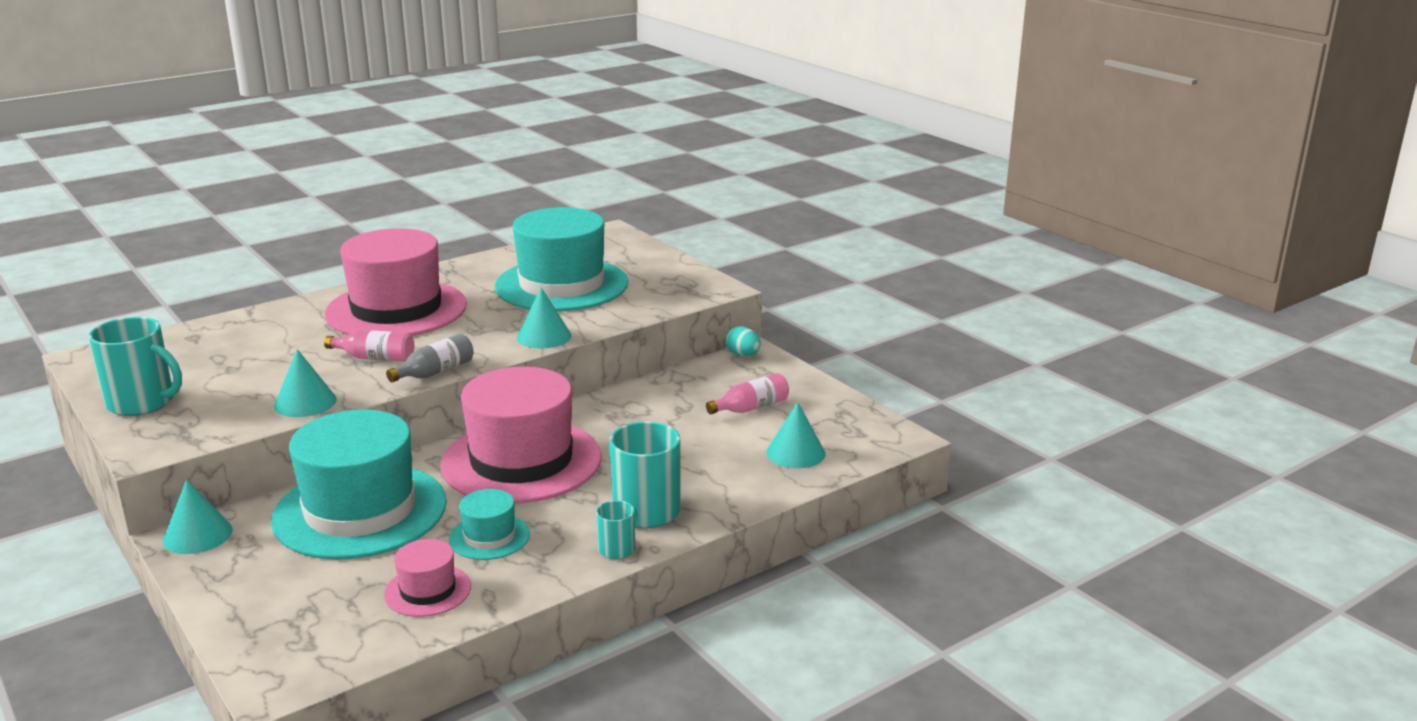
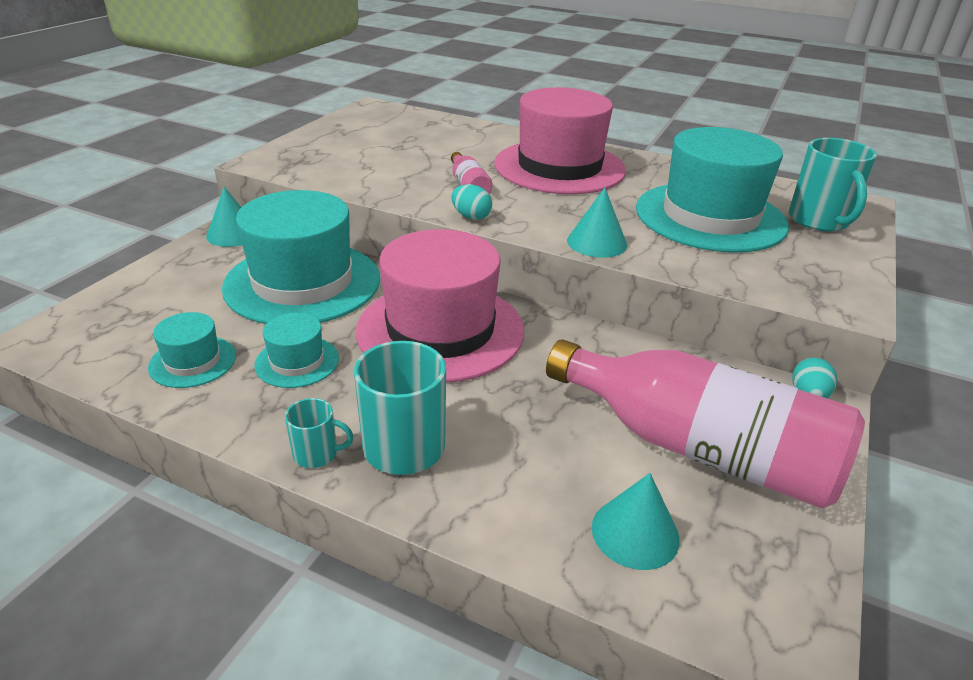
camera: 60 degrees right, 10 degrees up
turquoise mug [88,317,182,416] -> turquoise mug moved to [789,138,877,232]
turquoise cone [274,349,337,417] -> none
pink hat [384,539,471,617] -> turquoise hat [148,312,236,388]
grey bottle [386,334,473,382] -> turquoise egg [451,184,492,220]
pink bottle [706,373,789,414] -> pink bottle [546,339,865,509], size x2.44

